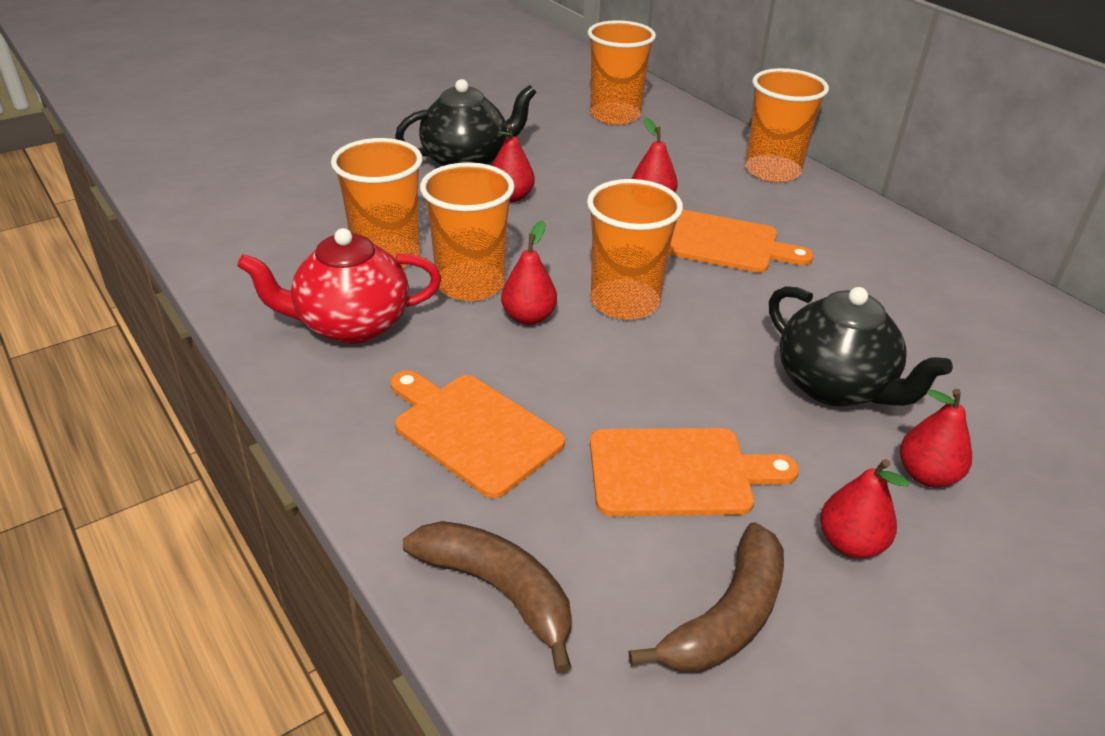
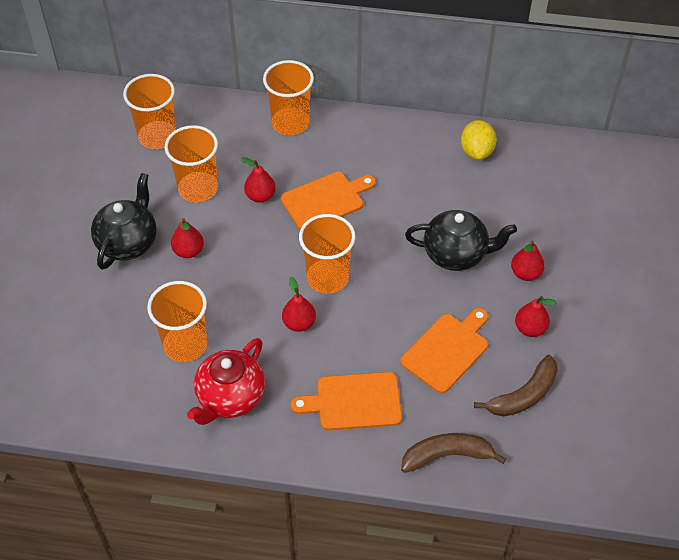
camera: 45 degrees left, 15 degrees up
orange cup [420,162,515,301] -> orange cup moved to [165,125,218,202]
brown banana [629,522,784,672] -> brown banana turned 60 degrees clockwise [474,355,558,417]
none -> yellow lemon [461,120,497,160]

